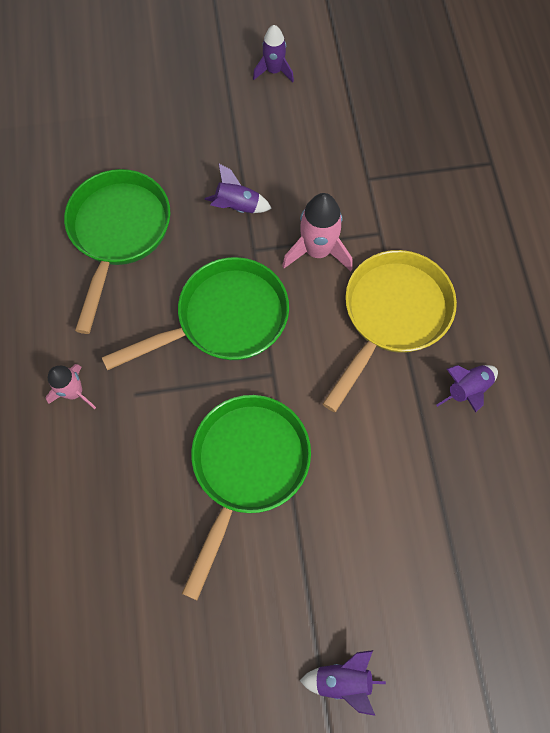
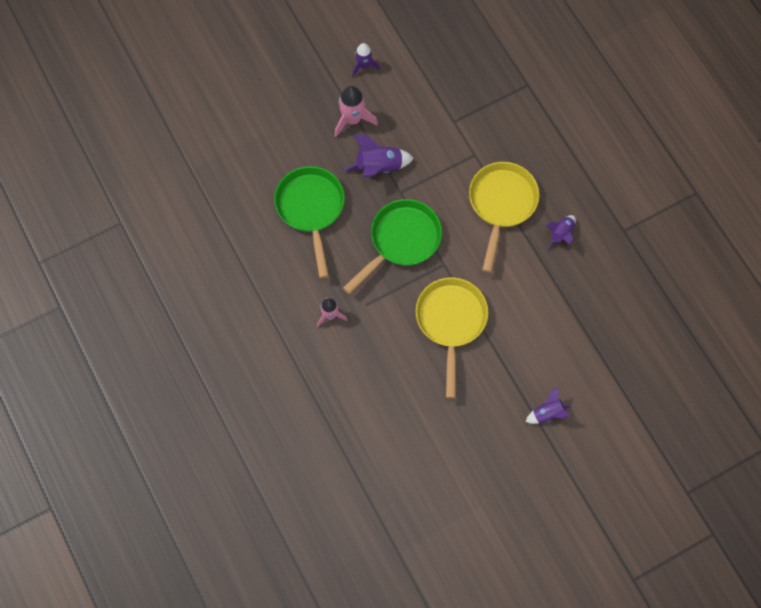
camera: 20 degrees left, 0 degrees up
green pan [182,395,311,600] -> yellow pan [415,277,488,399]
purple rocket [204,164,272,213] -> purple rocket [344,134,414,178], size x1.54
pink rocket [282,193,353,271] -> pink rocket moved to [335,86,378,137]

